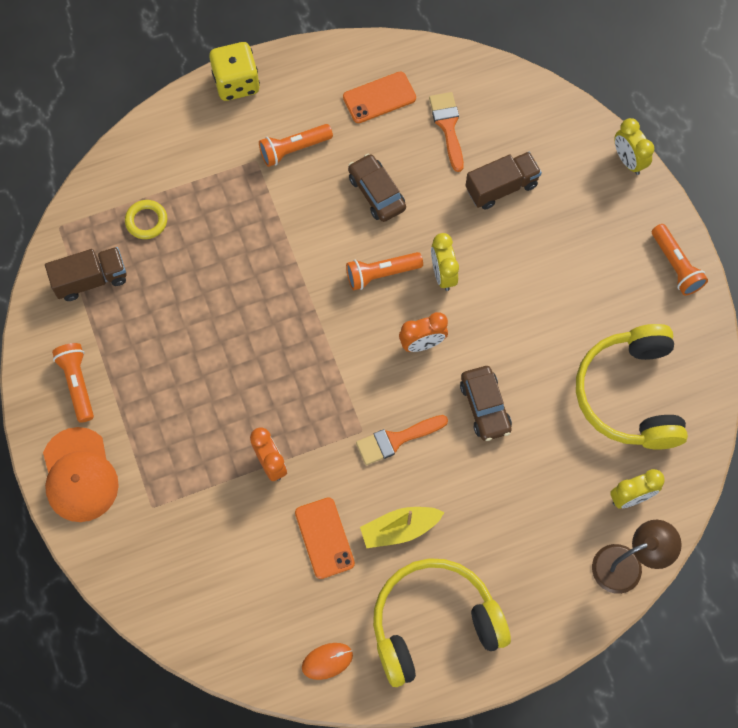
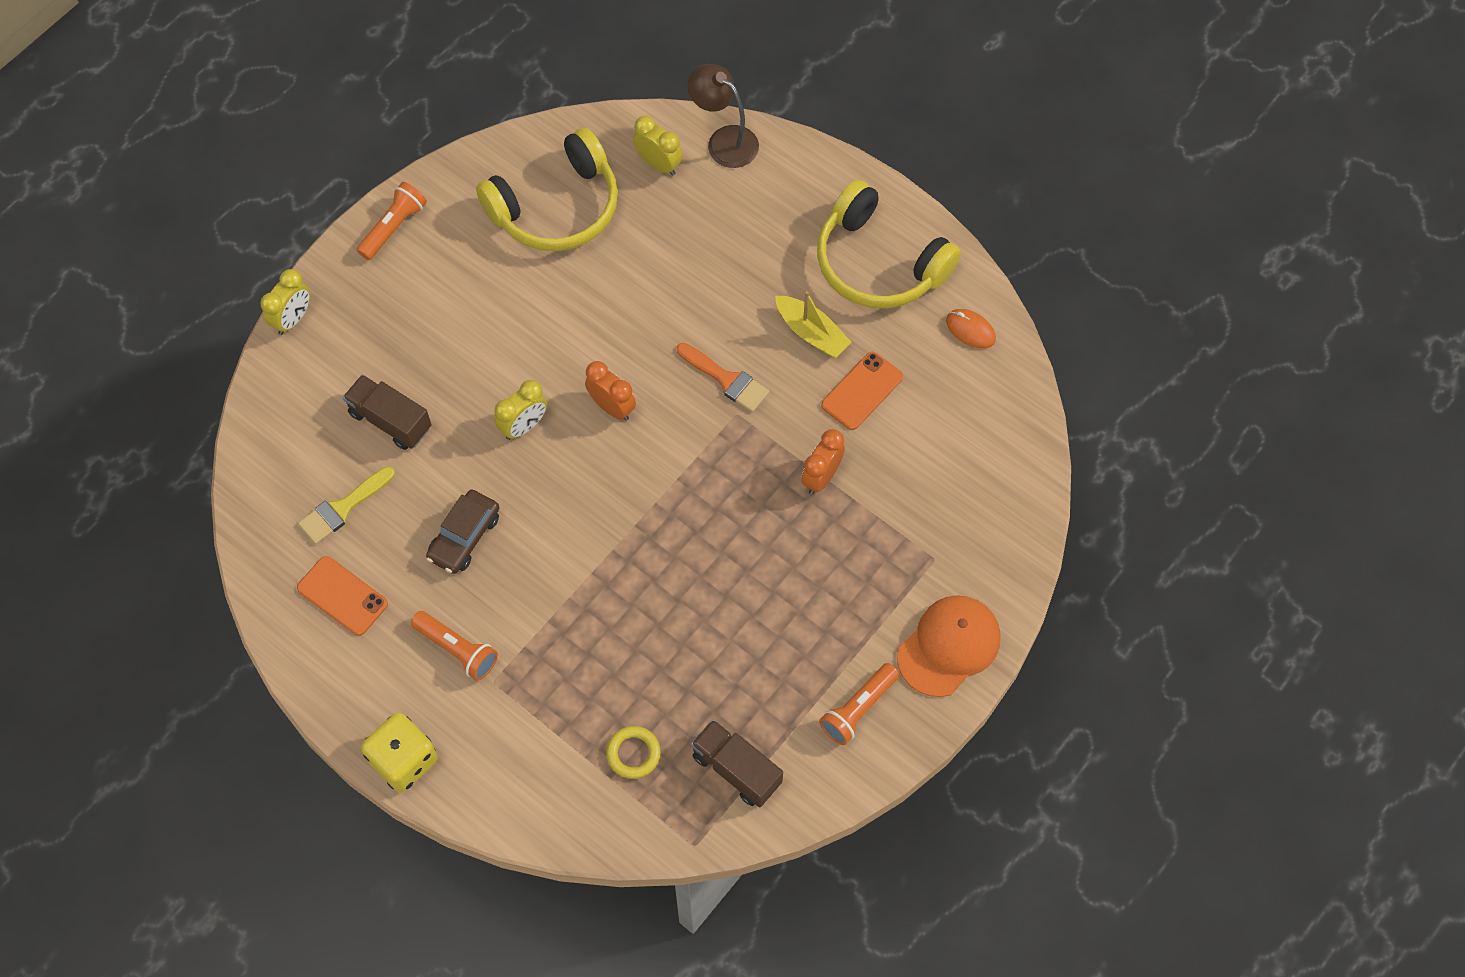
camera: 120 degrees left, 5 degrees down
orange flashlight [346,252,423,290] -> none
orange brush [429,92,464,172] -> yellow brush [298,466,395,544]
brown car [460,366,512,441] -> none

